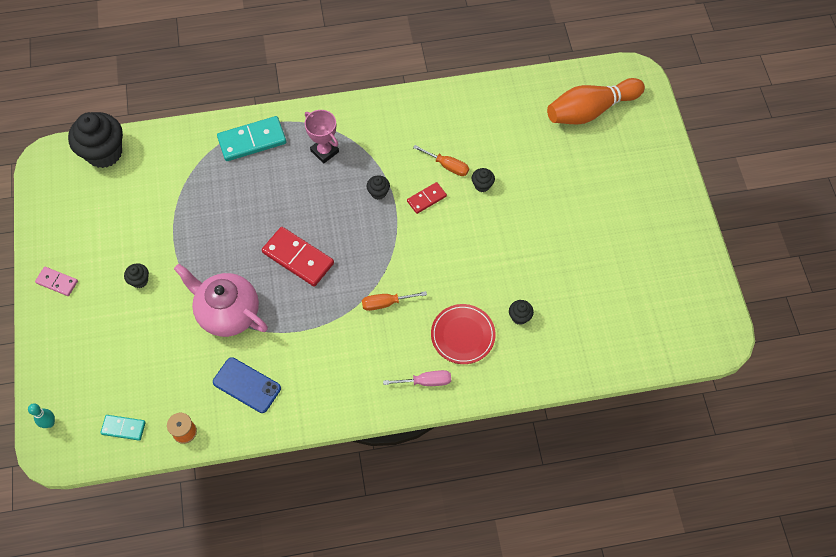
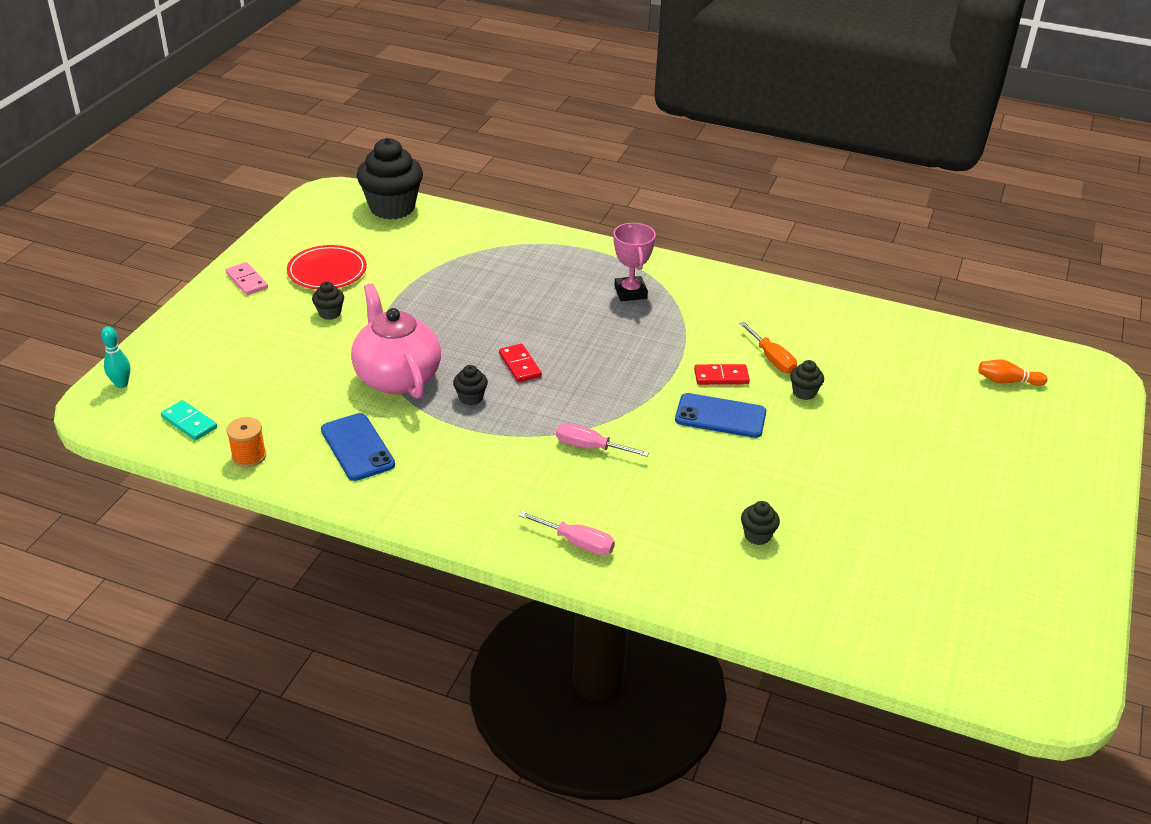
camera: 30 degrees right, 25 degrees down
turquoise domino [217,116,286,161] -> none
red domino [262,227,334,287] -> red domino [499,344,542,382], size x0.56
orange screwdriver [362,291,427,311] -> pink screwdriver [556,423,649,457]
black cupcake [366,175,390,200] -> black cupcake moved to [453,365,488,405]
red plate [431,304,496,364] -> red plate moved to [287,245,367,289]
orange bowling pin [547,78,645,124] -> orange bowling pin [978,359,1048,386], size x0.43
none -> blue phone [675,393,766,438]

